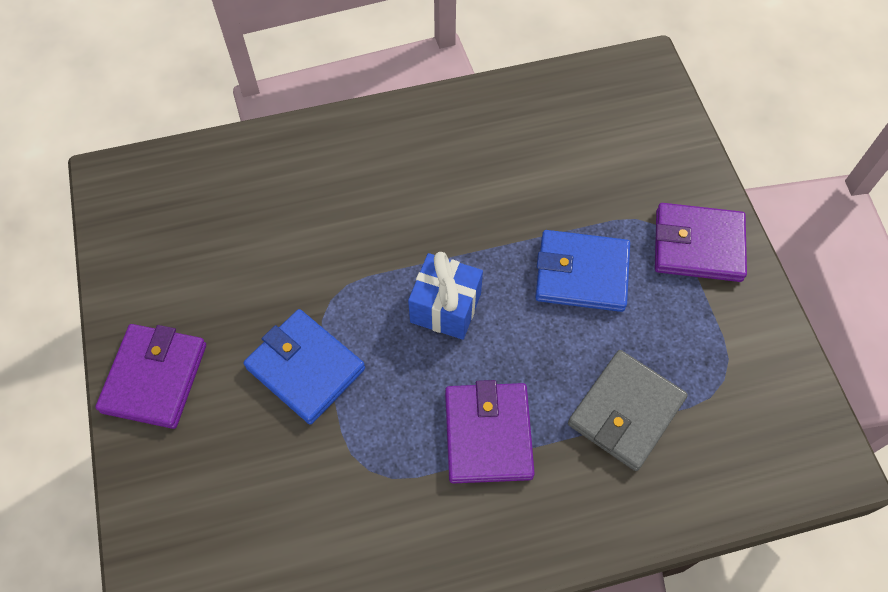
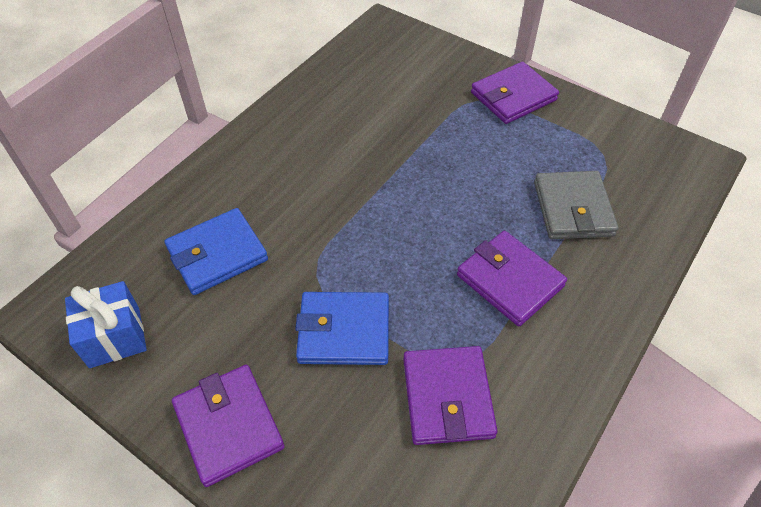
camera: 40 degrees left, 10 degrees down
blue gift [408,252,483,340] -> blue gift moved to [65,281,147,368]
blue wallet [535,230,630,312] -> blue wallet moved to [164,208,268,295]
none -> purple wallet [403,346,498,445]

